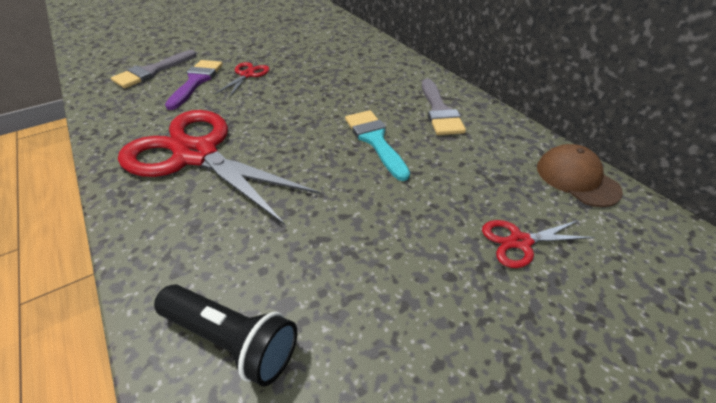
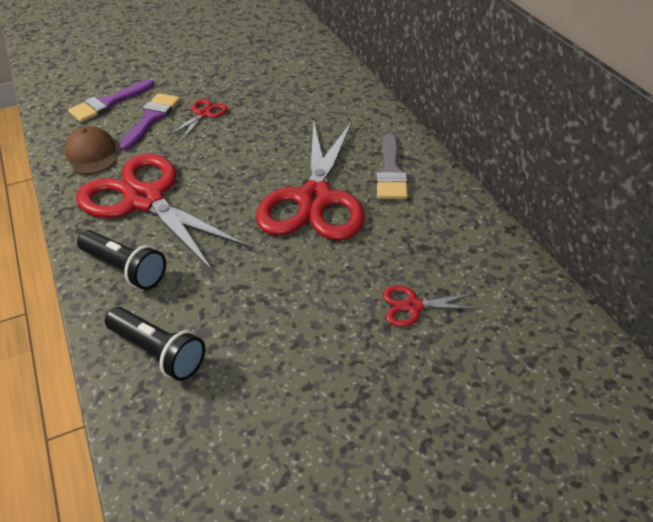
camera: 10 degrees right, 0 degrees up
grey brush [111,50,197,88] -> purple brush [68,79,154,122]
turquoise brush [345,110,410,181] -> red scissors [256,121,365,240]
brown cap [537,144,623,207] -> brown cap moved to [65,126,116,175]
none -> black flashlight [77,230,166,290]

